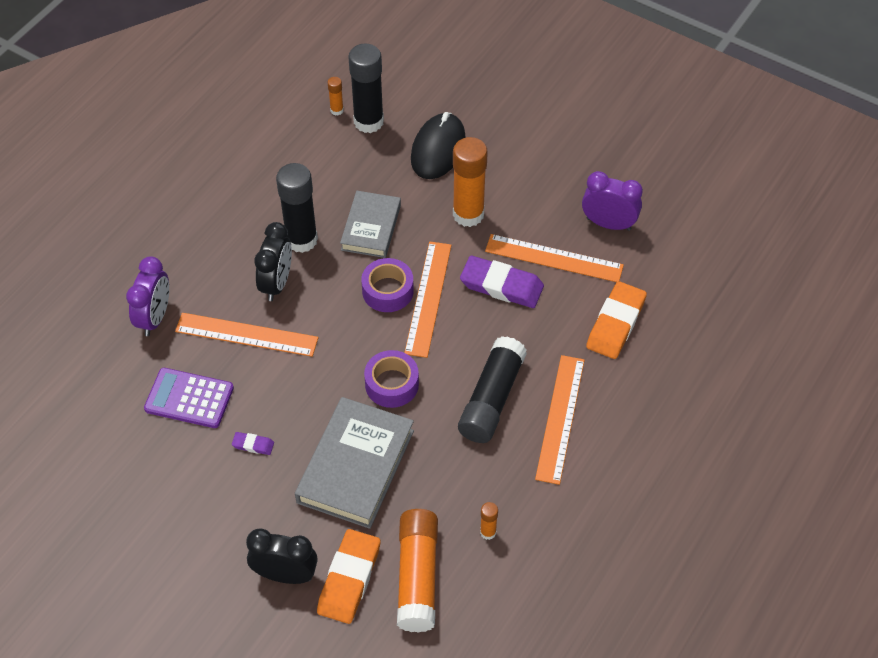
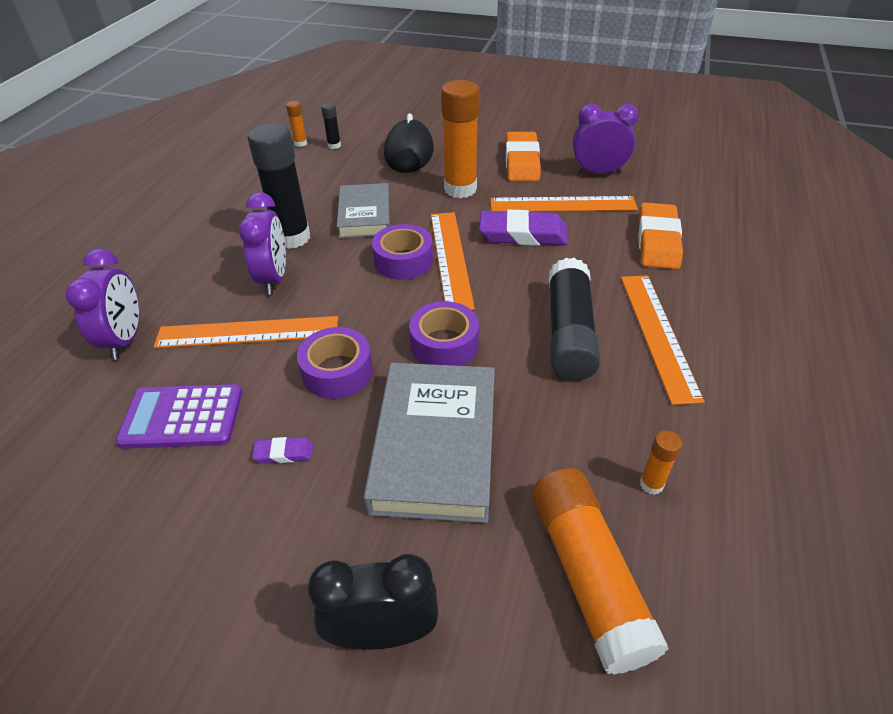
camera: 15 degrees left, 10 degrees down
black clock [254,222,292,301] -> purple clock [239,192,286,295]
orange eraser [317,529,381,624] -> orange eraser moved to [506,132,541,181]
black glue stick [348,43,384,133] -> black glue stick [321,103,341,149], size x0.45
none -> purple tape [297,327,373,399]

